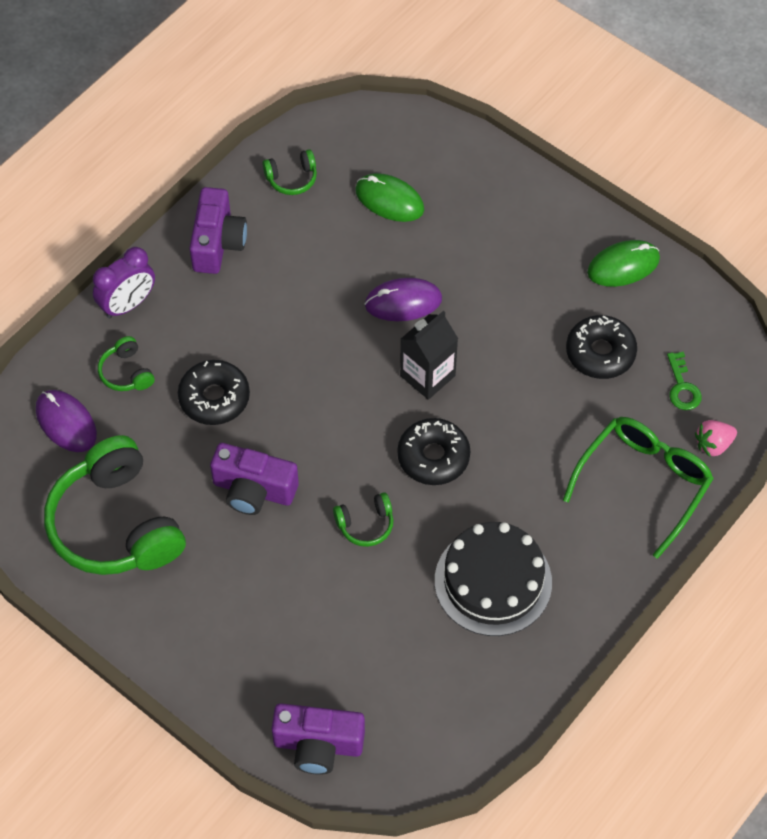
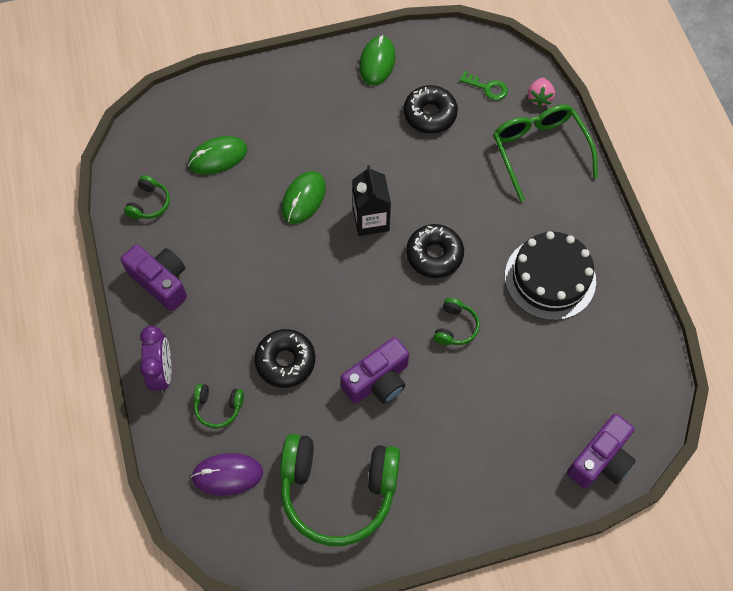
camera: 55 degrees left, 5 degrees up
purple mouse [365,278,442,321] -> green mouse [281,171,326,224]

